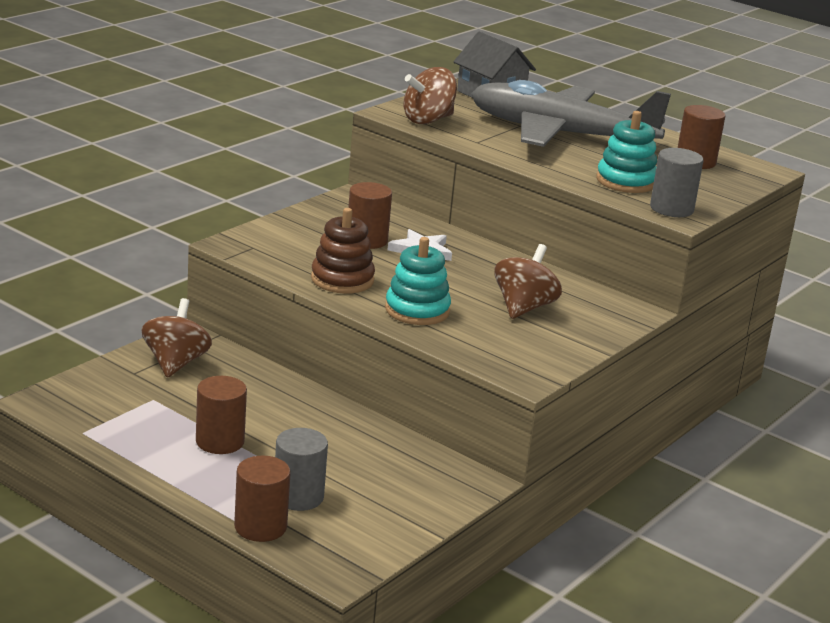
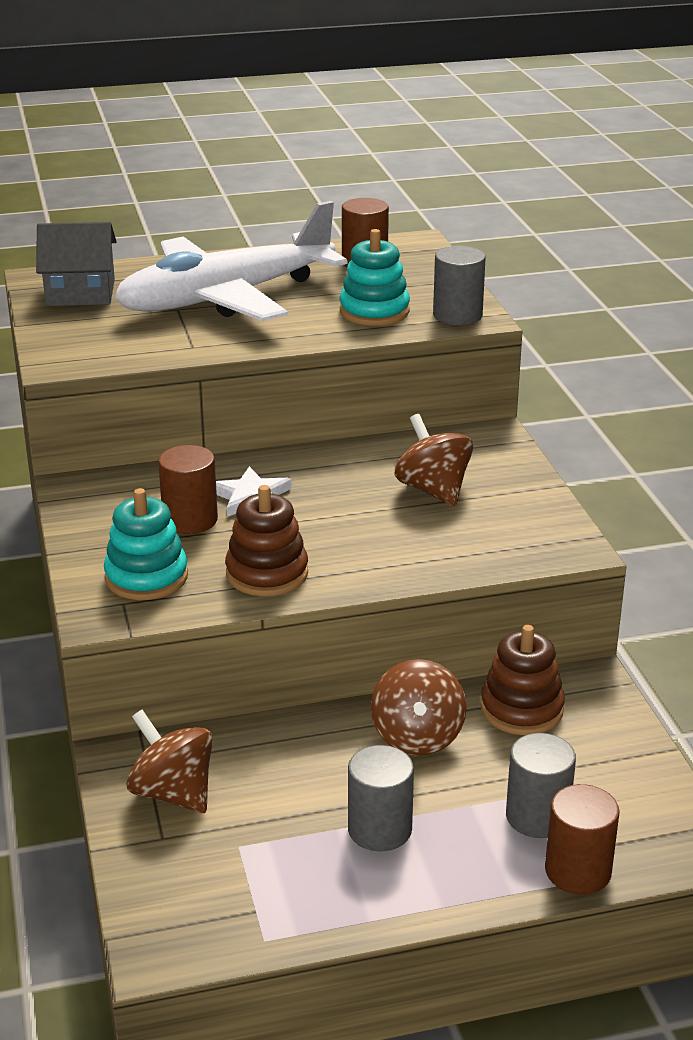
camera: 50 degrees left, 5 degrees up
brown cylinder [196,376,247,454] -> grey cylinder [348,745,414,851]
turquoise stacking toy [385,237,451,325] -> turquoise stacking toy moved to [104,488,188,600]
brown spinning top [404,67,457,124] -> brown spinning top moved to [371,659,467,756]
grey plane [471,80,671,147] -> white plane [114,201,348,321]
none -> brown stacking toy [481,625,565,735]

